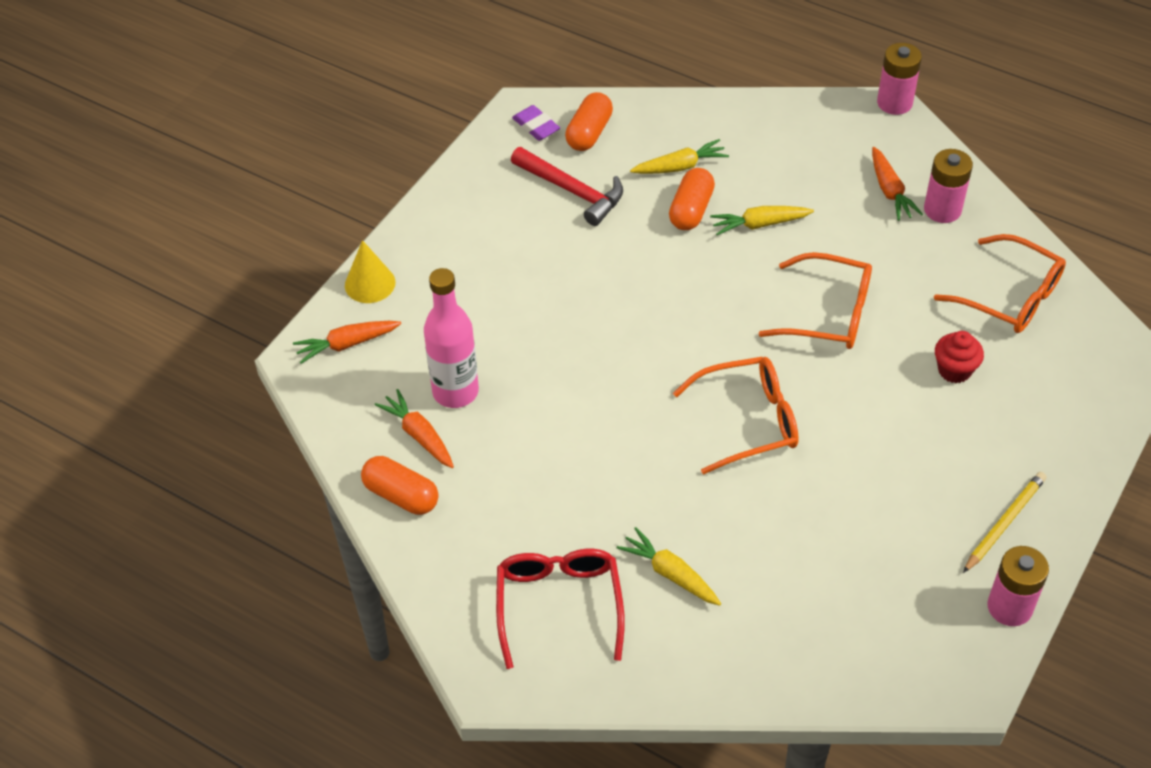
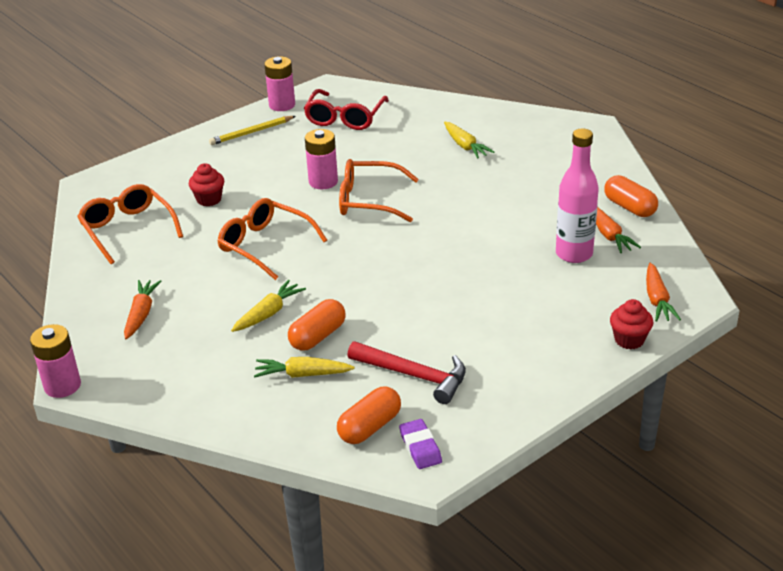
camera: 160 degrees left, 15 degrees down
orange carrot [293,321,401,364] -> orange carrot turned 90 degrees clockwise [646,263,681,322]
yellow cone [345,240,396,303] -> red cupcake [610,299,653,349]
red glasses [496,549,625,669] -> red glasses moved to [304,89,389,130]
red hammer [511,147,623,226] -> red hammer turned 150 degrees clockwise [347,341,466,404]
yellow carrot [710,206,814,235] -> yellow carrot turned 60 degrees counterclockwise [231,280,306,332]
pink battery [924,149,973,223] -> pink battery moved to [305,129,338,189]

